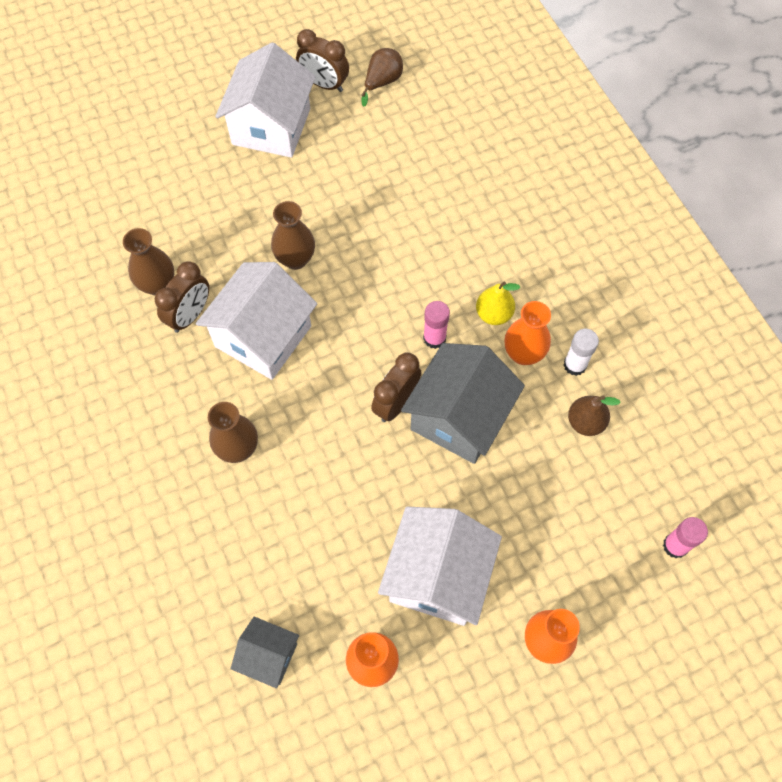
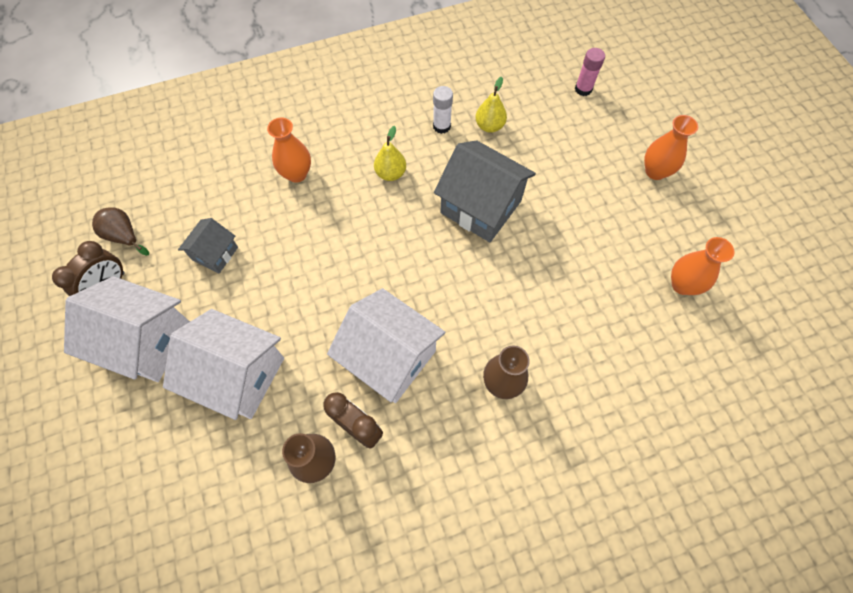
camera: 85 degrees left, 0 degrees up
grey house [231,617,299,689] -> grey house moved to [178,218,238,273]
brown vase [271,201,315,270] -> none
brown clock [371,352,421,422] -> none
white house [378,507,502,626] -> white house moved to [163,309,284,420]
pink glue stick [423,301,450,349] -> none
orange vase [504,301,551,365] -> orange vase moved to [267,118,311,183]
brown pear [568,396,621,436] -> yellow pear [475,77,507,133]

